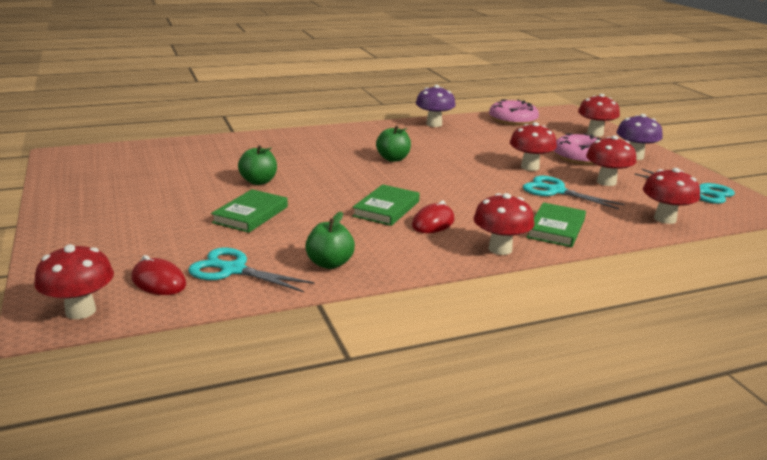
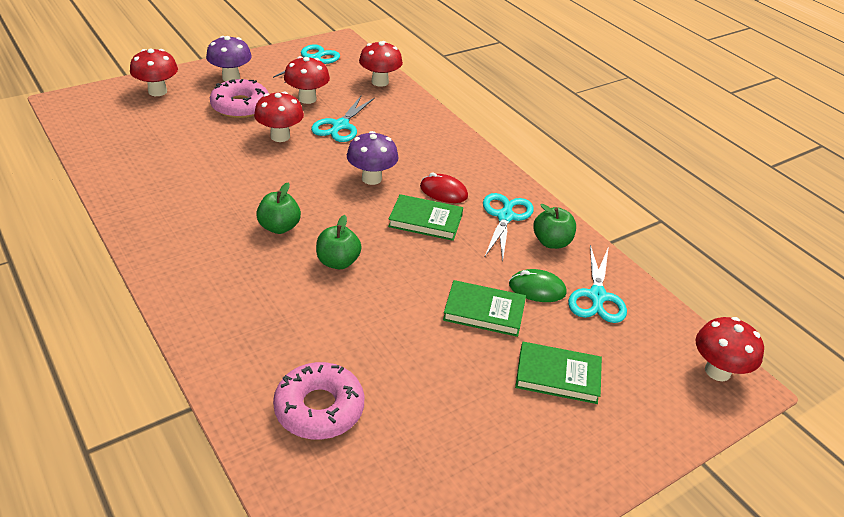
camera: 105 degrees left, 15 degrees up
red mouse [131,255,186,295] -> none
green apple [238,145,277,185] -> green apple moved to [316,215,362,269]
purple mushroom [416,85,456,127] -> purple mushroom moved to [347,131,399,185]
red mushroom [473,193,534,255] -> none
pink donut [489,99,539,125] -> pink donut moved to [273,362,364,440]
green book [526,202,586,247] -> green book moved to [515,342,602,404]
none -> turquoise scissors [483,193,534,262]
none -> green mouse [509,269,567,302]

